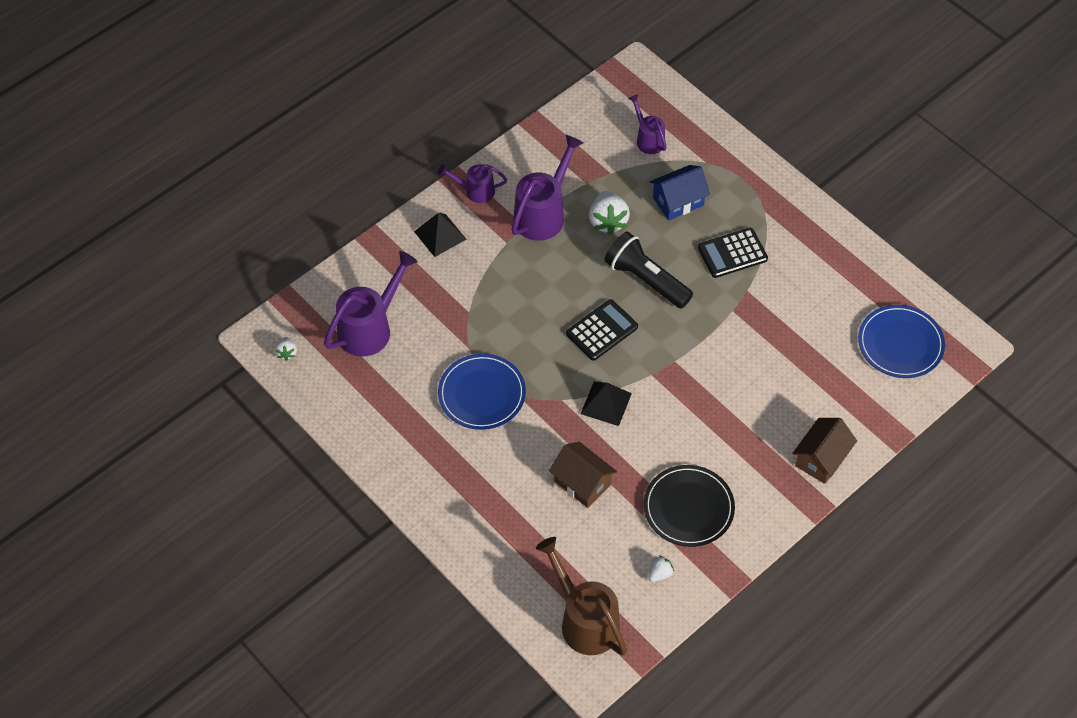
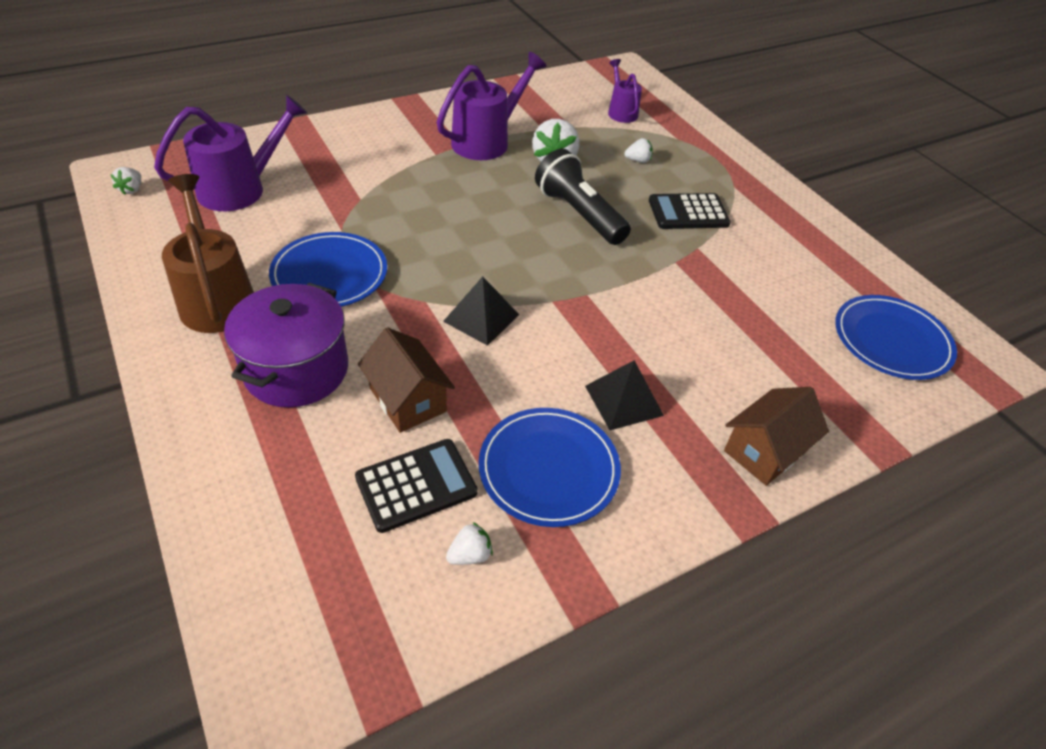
camera: 10 degrees right, 10 degrees down
black pyramid [414,213,466,257] -> black pyramid moved to [585,360,664,430]
purple watering can [438,164,507,203] -> none
brown watering can [536,537,627,656] -> brown watering can moved to [162,174,254,333]
black calculator [566,299,638,361] -> black calculator moved to [355,439,478,533]
black plate [644,465,735,547] -> blue plate [479,408,621,527]
blue house [650,165,710,221] -> white strawberry [624,138,653,163]
none -> purple pot [224,283,348,407]

